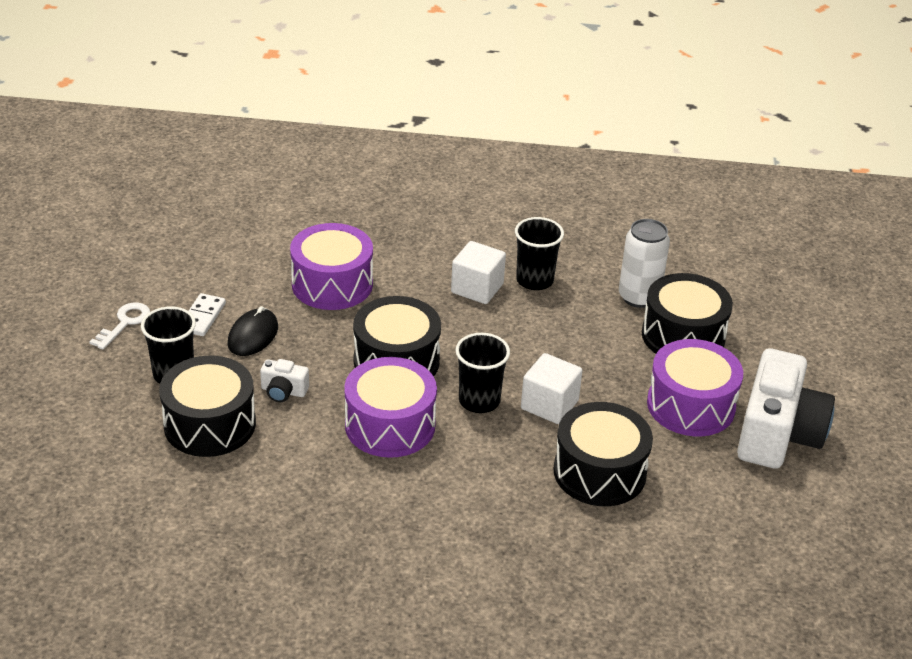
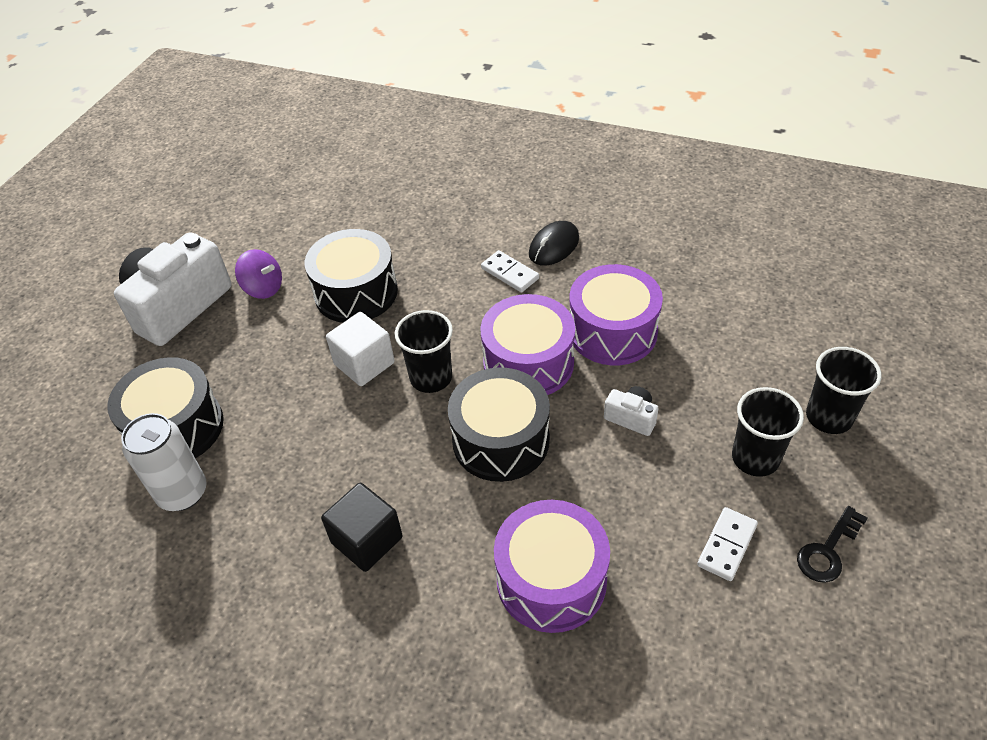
camera: 160 degrees left, 10 degrees up
white key [89,302,150,350] -> black key [797,506,868,583]
black drum [159,356,256,457] -> none
black mouse [227,306,278,356] -> black mouse moved to [529,221,579,266]
white cube [451,241,506,304] -> black cube [321,483,403,572]
black cup [515,217,564,290] -> black cup moved to [806,347,881,434]
purple drum [647,339,743,436] -> purple drum moved to [569,264,663,365]
none -> purple spinning top [235,249,282,299]
none -> white domino [481,250,539,292]

